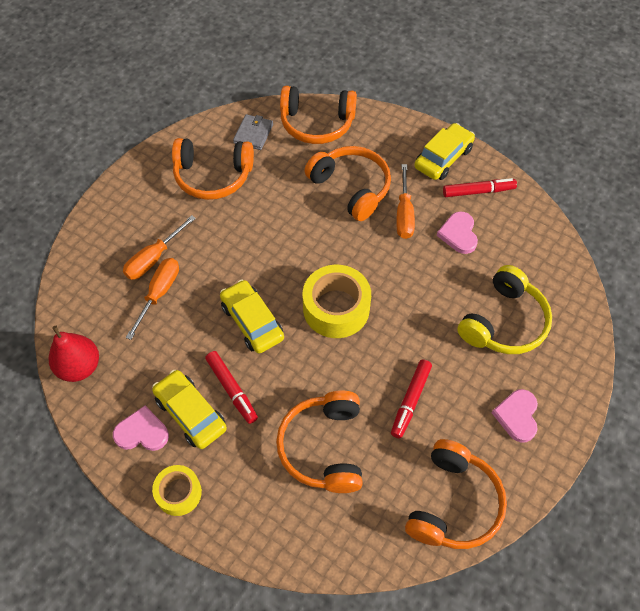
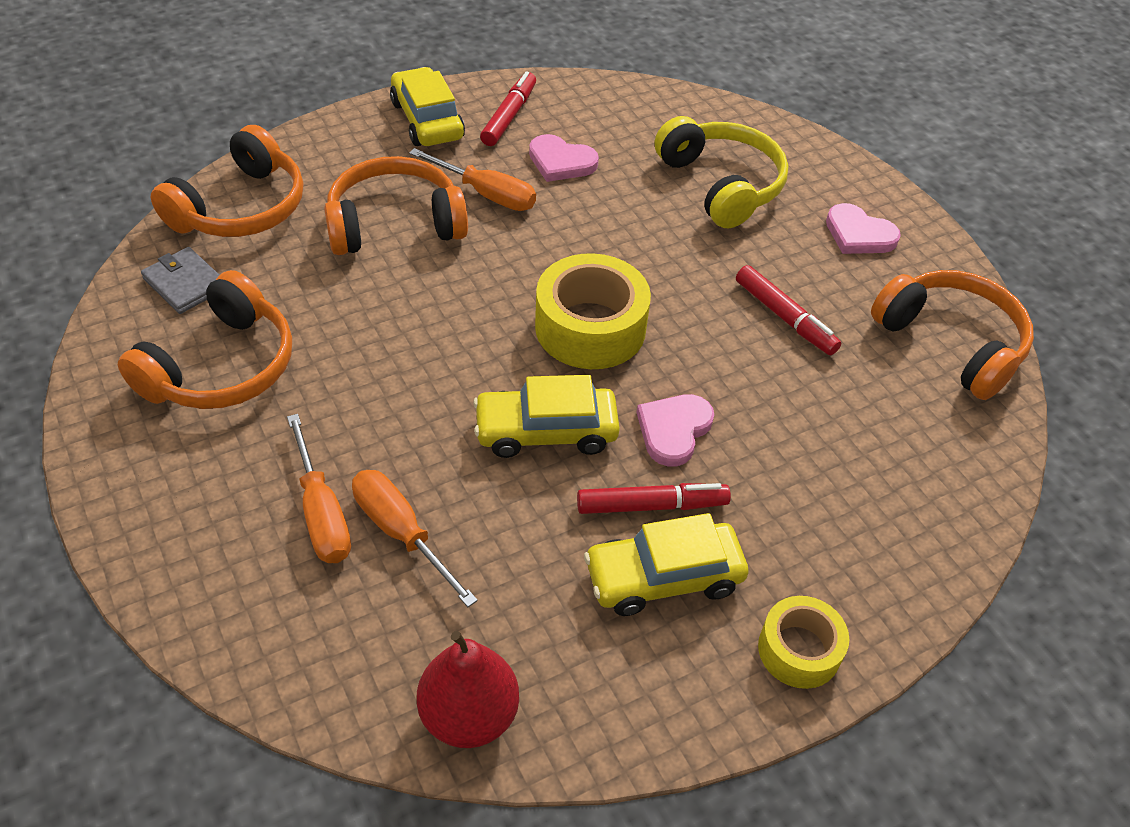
camera: 65 degrees left, 10 degrees down
pink heart [113,406,169,451] -> pink heart moved to [636,394,714,466]
orange headphones [276,390,363,493] -> none

